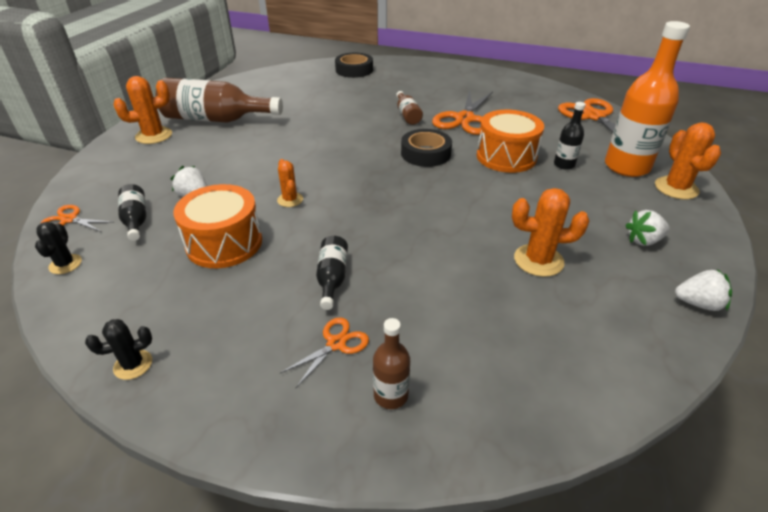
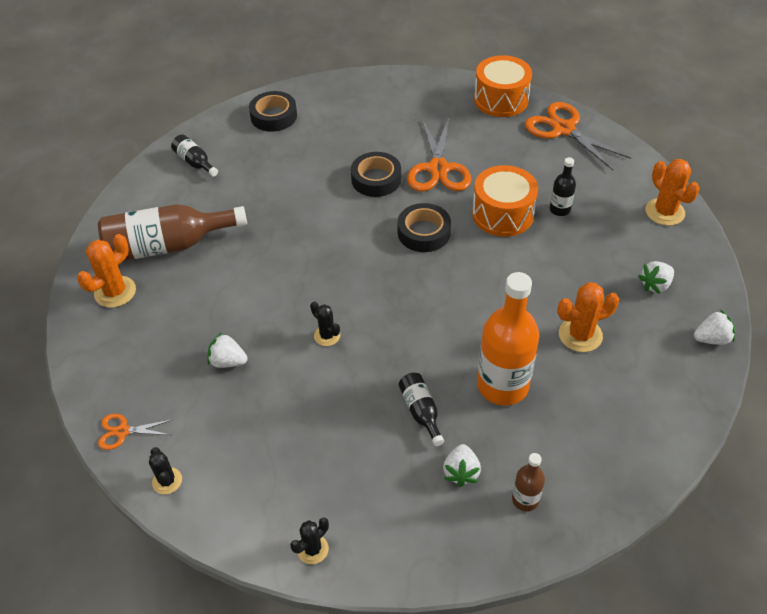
camera: 20 degrees left, 10 degrees up
black bottle [118,184,146,241] -> black bottle moved to [171,134,218,177]
orange drum [173,184,262,268] -> orange drum moved to [474,55,532,117]
orange cactus [277,159,303,207] -> black cactus [310,301,340,346]
orange scissors [280,317,369,388] -> white strawberry [443,444,481,487]
brown bottle [396,91,423,125] -> black tape [351,152,401,197]
orange bottle [605,21,690,177] -> orange bottle moved to [477,272,540,405]

